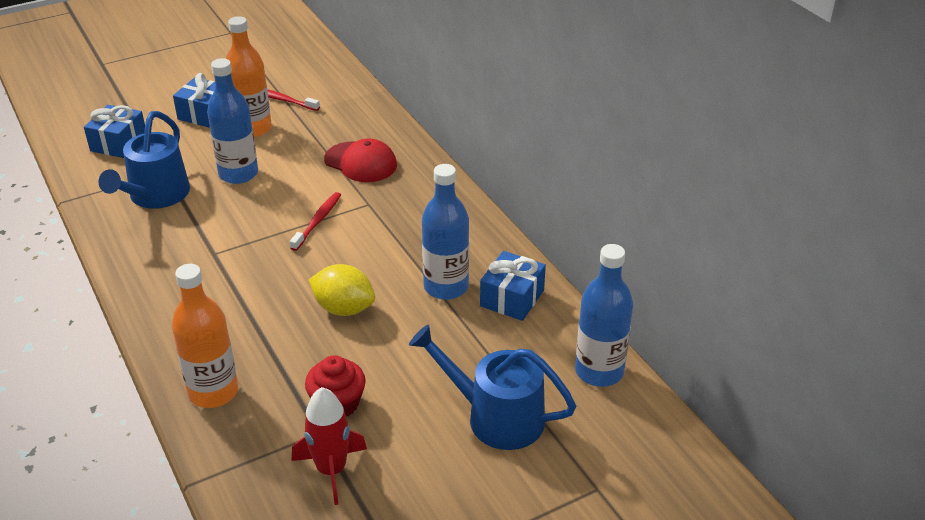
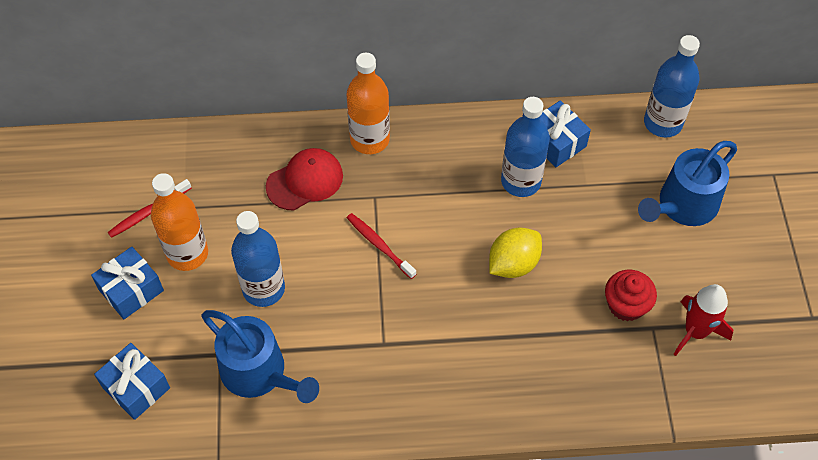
camera: 65 degrees left, 20 degrees up
orange bottle [172,264,238,408] -> orange bottle moved to [347,53,390,154]

